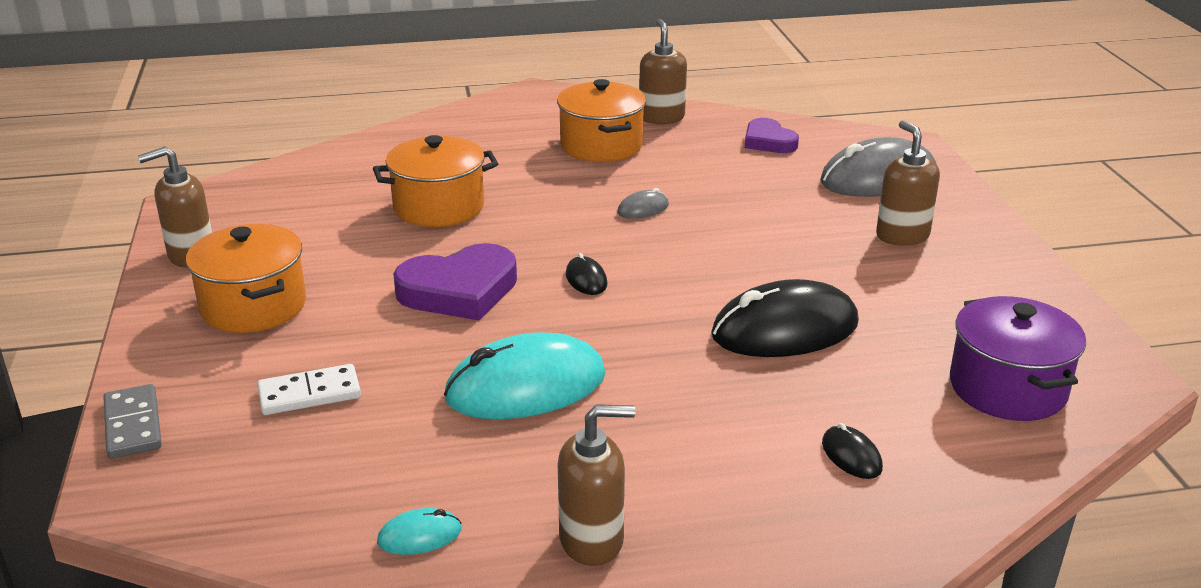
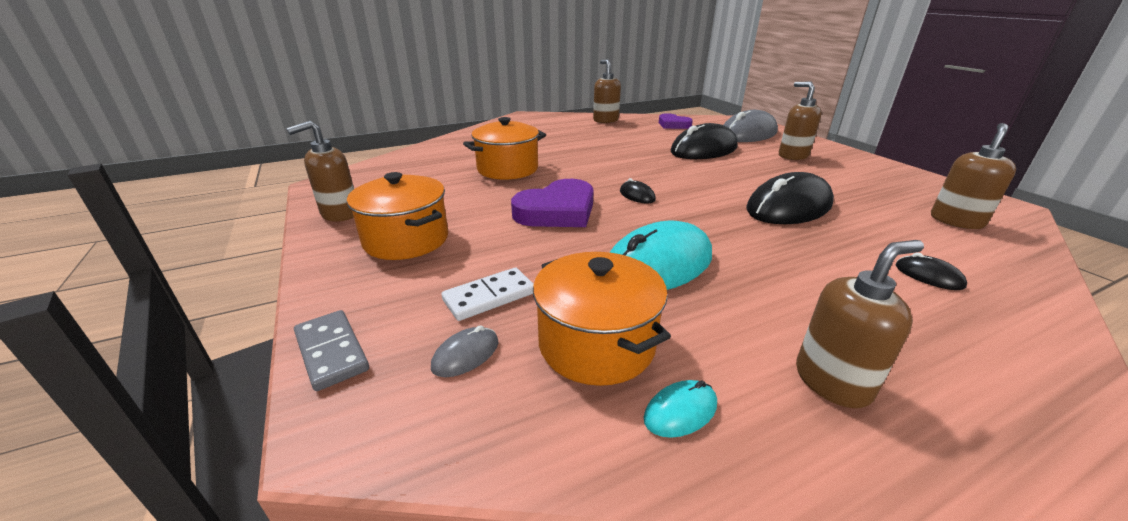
camera: 15 degrees left, 0 degrees up
orange pot [557,79,646,162] -> orange pot moved to [533,252,671,386]
grey mouse [617,188,669,219] -> grey mouse moved to [431,325,498,377]
purple pot [950,296,1086,421] -> brown soap dispenser [931,123,1016,229]
none -> black mouse [670,123,738,159]

